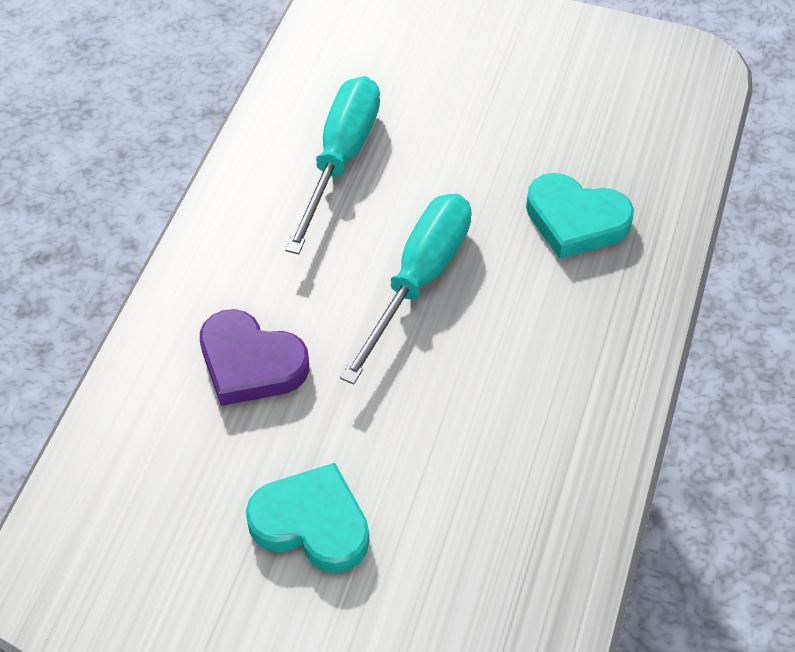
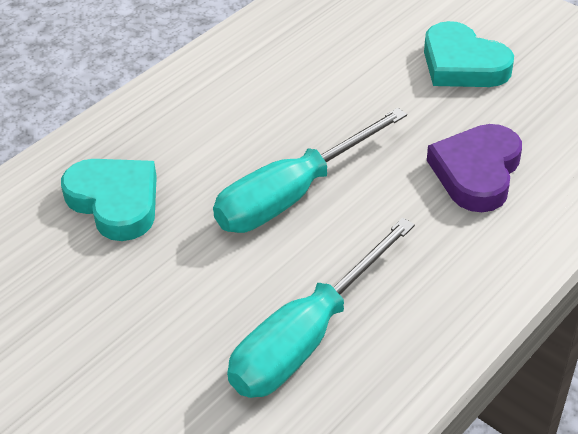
camera: 155 degrees left, 10 degrees down
purple heart [200,309,309,406] -> purple heart turned 120 degrees counterclockwise [427,124,522,212]

